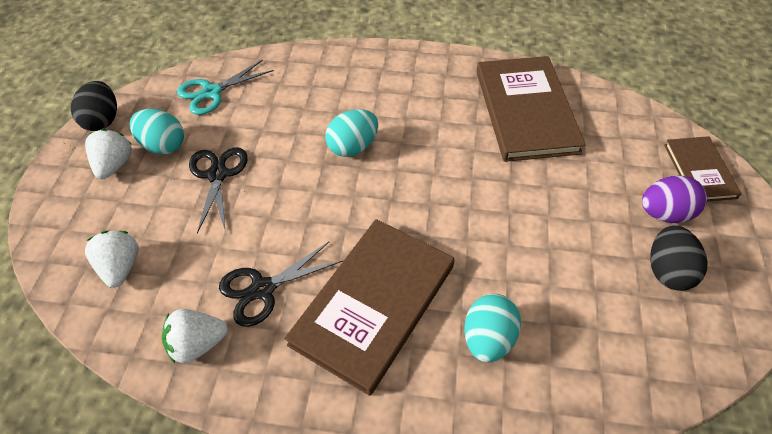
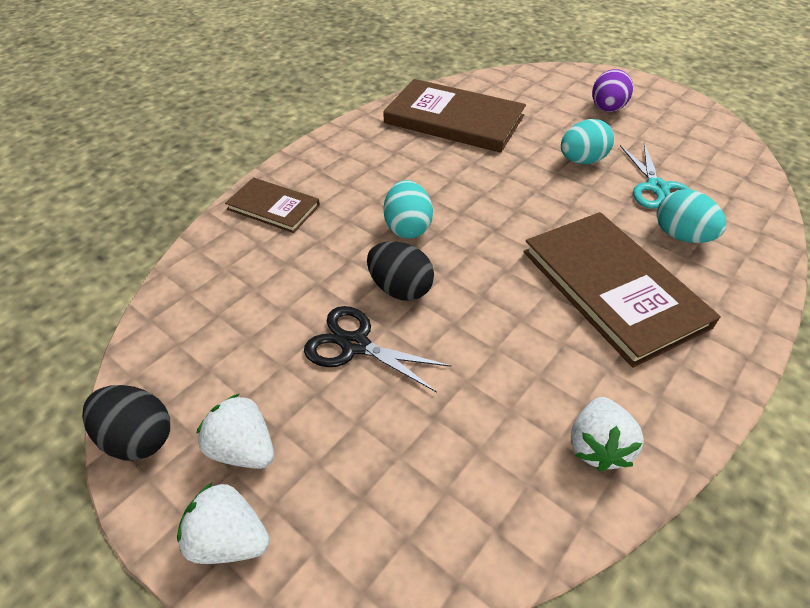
camera: 60 degrees left, 5 degrees down
white strawberry [85,231,139,288] -> white strawberry moved to [177,482,270,564]
turquoise egg [130,109,184,154] -> turquoise egg moved to [561,119,614,164]
turquoise scissors [177,59,273,115] -> turquoise scissors moved to [620,143,691,209]
black scissors [219,241,343,327] -> none
black egg [650,226,708,291] -> black egg moved to [367,241,434,301]
brown book [664,136,742,201] -> brown book moved to [225,177,320,233]

